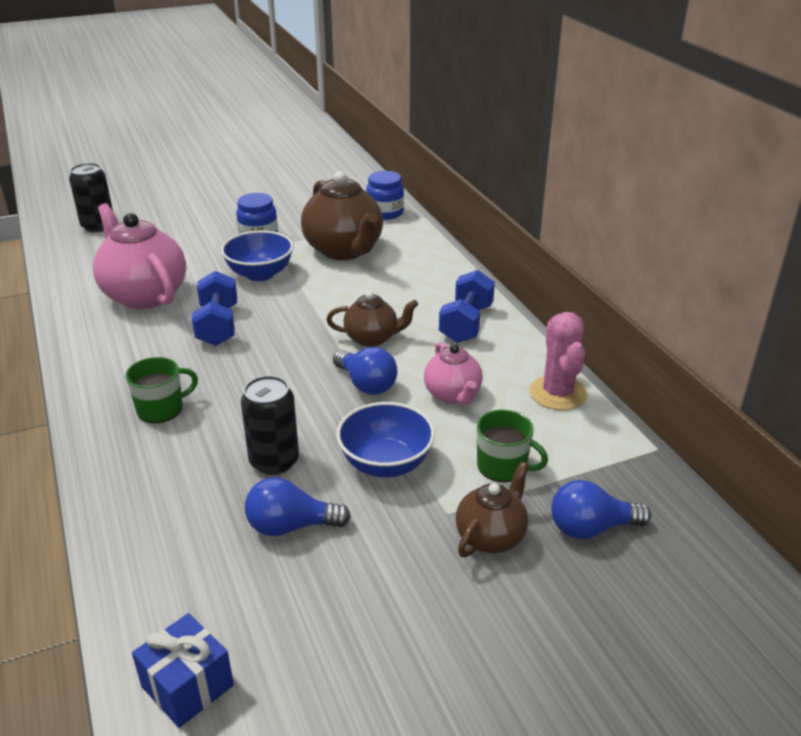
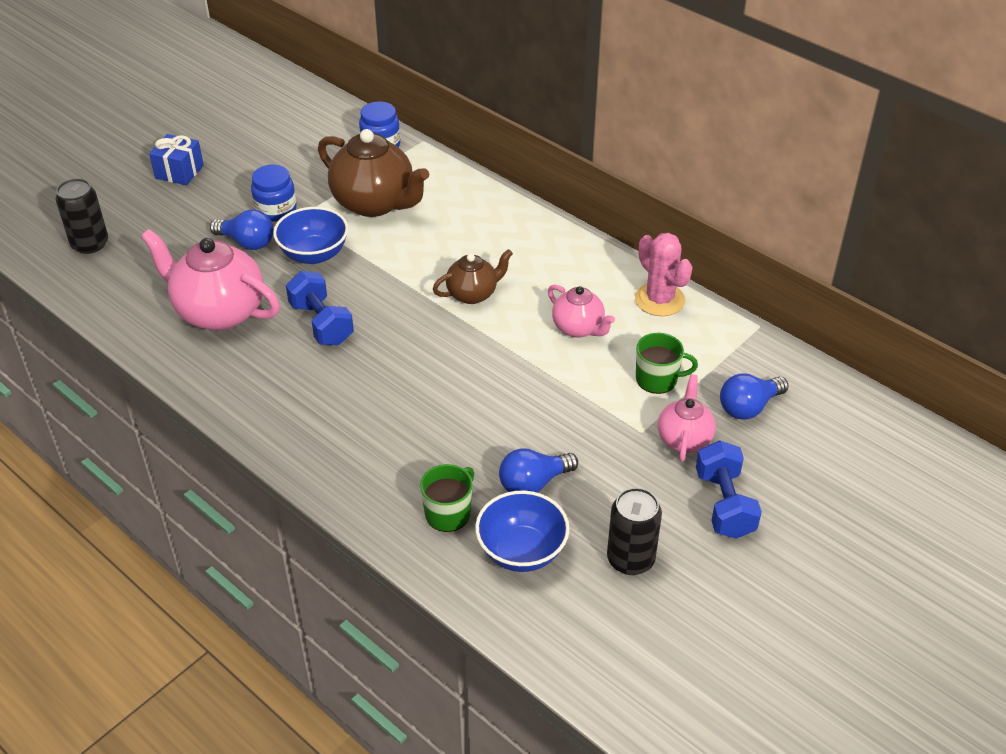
camera: 25 degrees left, 10 degrees up
green mug [125,357,198,423] -> green mug moved to [420,464,474,532]
blue gift [132,613,234,728] -> blue gift moved to [149,134,204,185]
black can [241,376,299,475] -> black can moved to [607,488,662,575]
blue light bulb [333,347,398,395] -> blue light bulb moved to [210,210,273,250]
blue bowl [336,402,435,478] -> blue bowl moved to [475,491,570,572]
blue dumbbell [439,270,495,343] -> blue dumbbell moved to [696,440,762,539]
brown teapot [456,462,529,558] -> pink teapot [658,374,716,462]

